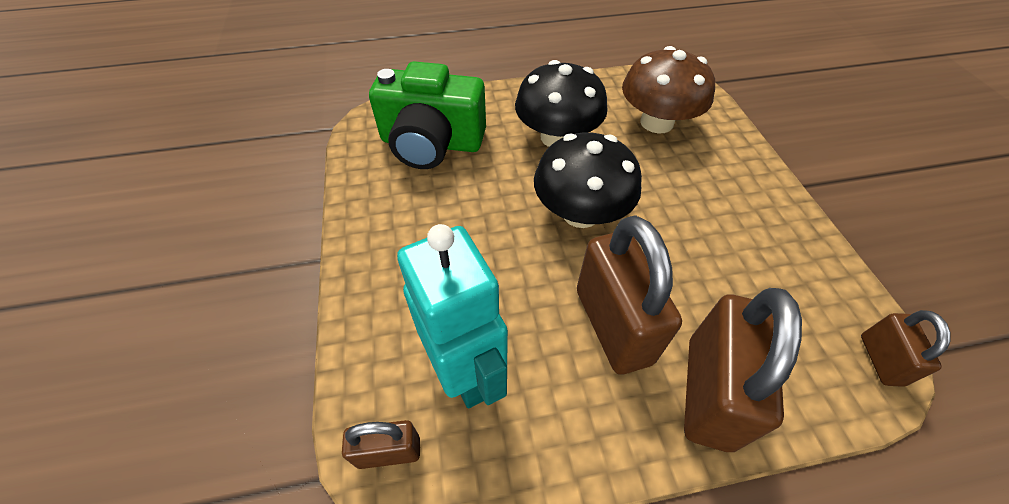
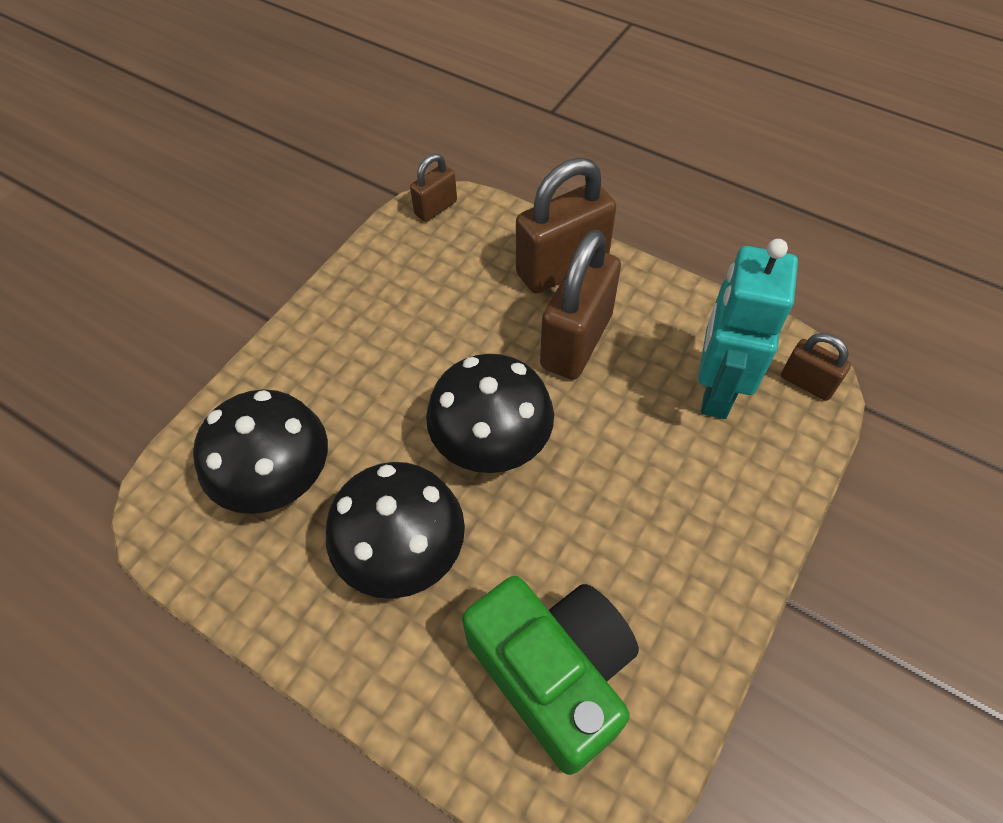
camera: 135 degrees left, 5 degrees up
brown mushroom [622,46,715,134] -> black mushroom [193,389,328,514]

